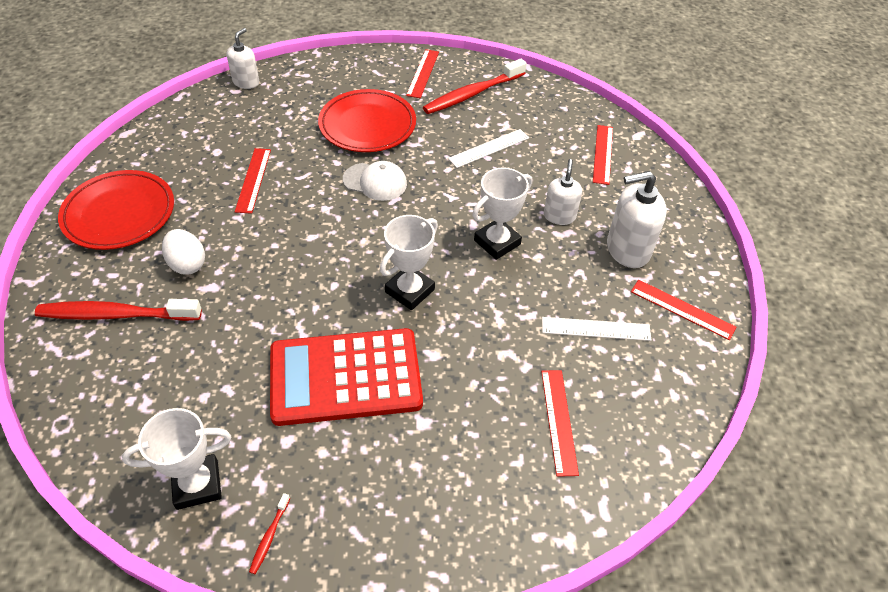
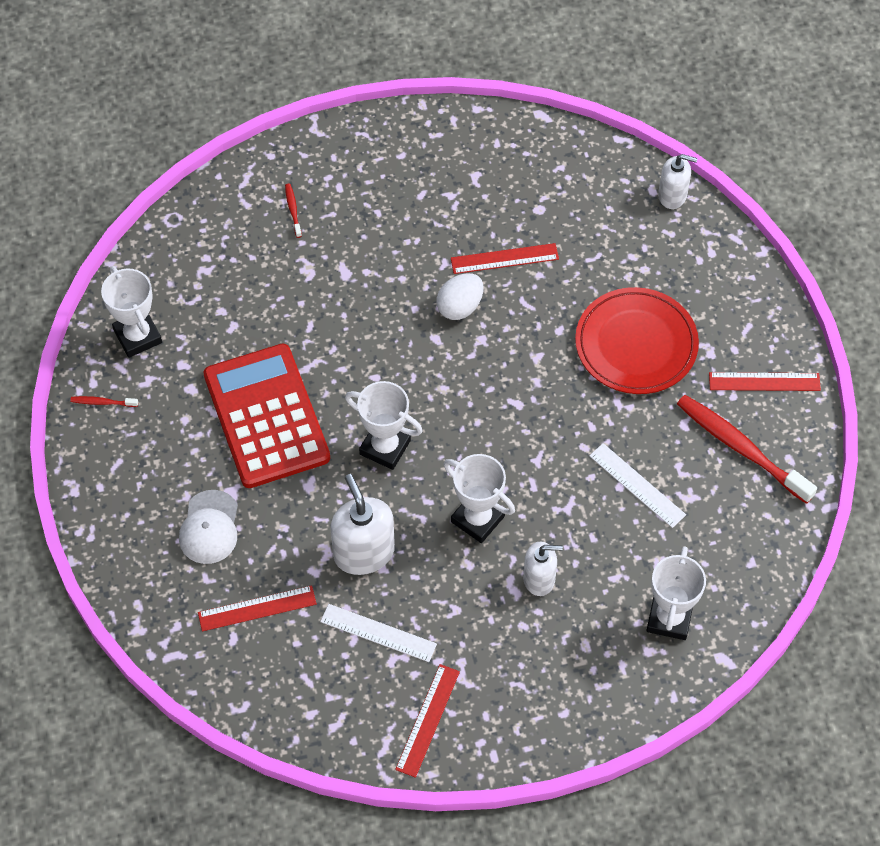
camera: 80 degrees right, 10 degrees up
red toothbrush [35,299,202,321] -> red toothbrush [285,184,302,238], size x0.41
red plate [58,170,174,250] -> none
white egg [162,229,205,274] -> white egg moved to [436,273,483,320]
white cap [343,161,407,201] -> white cap moved to [179,490,238,564]
white ruler [542,317,651,341] -> white ruler turned 60 degrees counterclockwise [320,604,437,662]
red ruler [593,125,613,185] -> white trophy [646,546,706,640]
white soap dispenser [607,171,667,268] -> white soap dispenser moved to [331,474,395,575]

